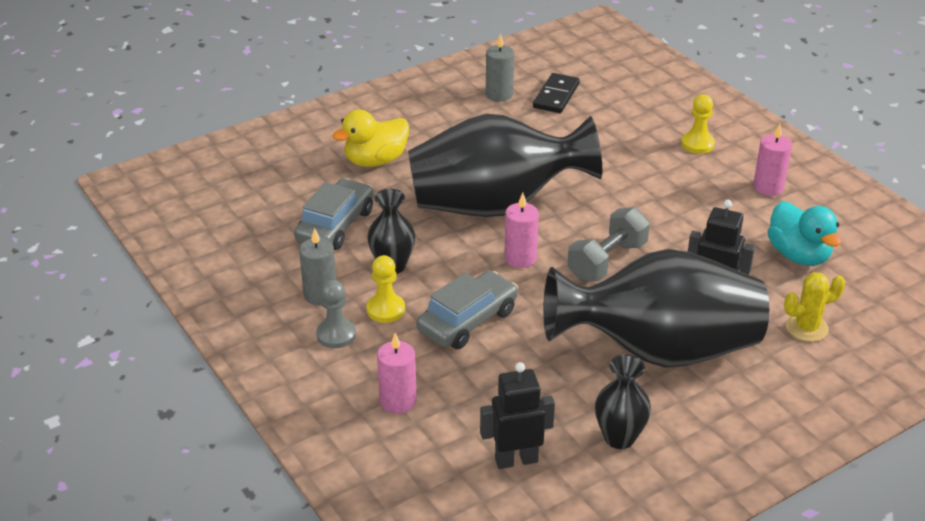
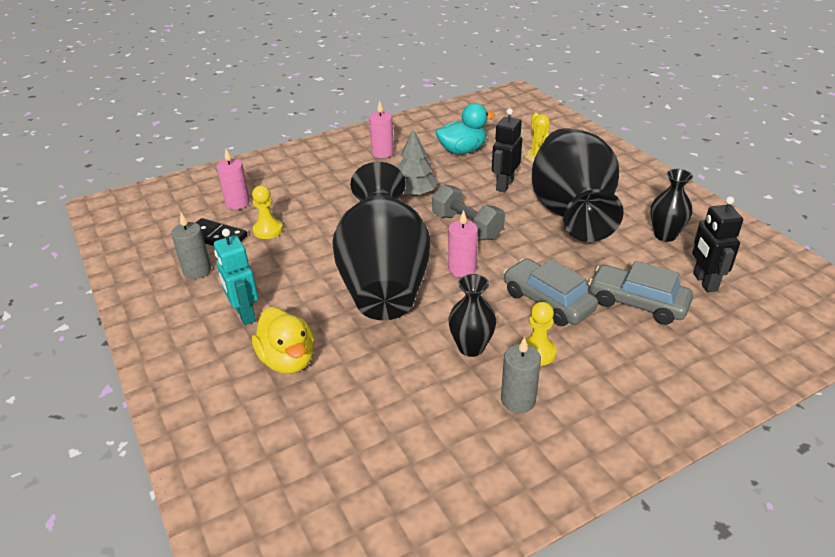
camera: 85 degrees left, 0 degrees up
grey car [294,178,373,250] -> grey car moved to [588,261,693,325]
grey pawn [316,280,356,348] -> none
pink candle [377,333,417,414] -> pink candle moved to [217,149,250,210]
yellow pawn [681,94,715,154] -> yellow pawn moved to [252,186,283,239]
none -> turquoise robot [214,229,258,325]
none -> grey tree [397,129,438,196]

